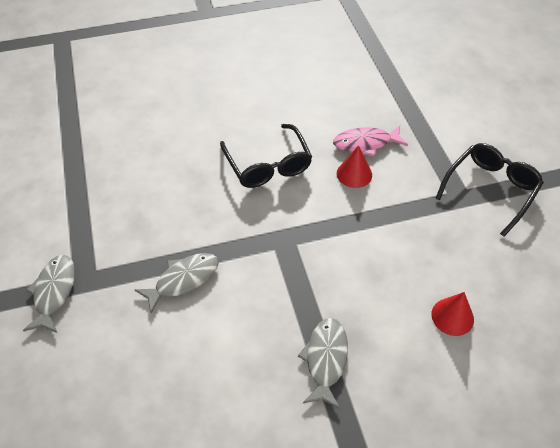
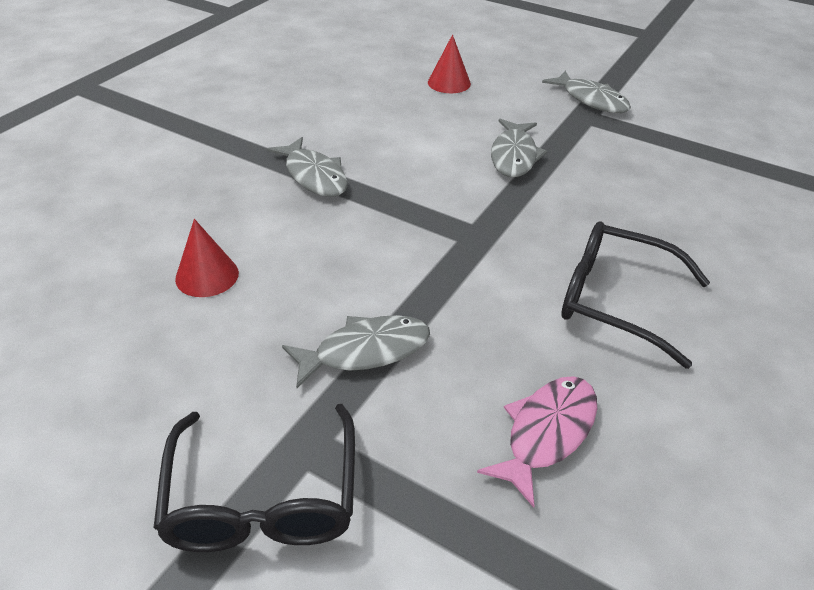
camera: 135 degrees right, 10 degrees down
red cone [337,145,372,188] -> red cone moved to [428,35,471,93]
none -> grey fish [282,315,430,388]

